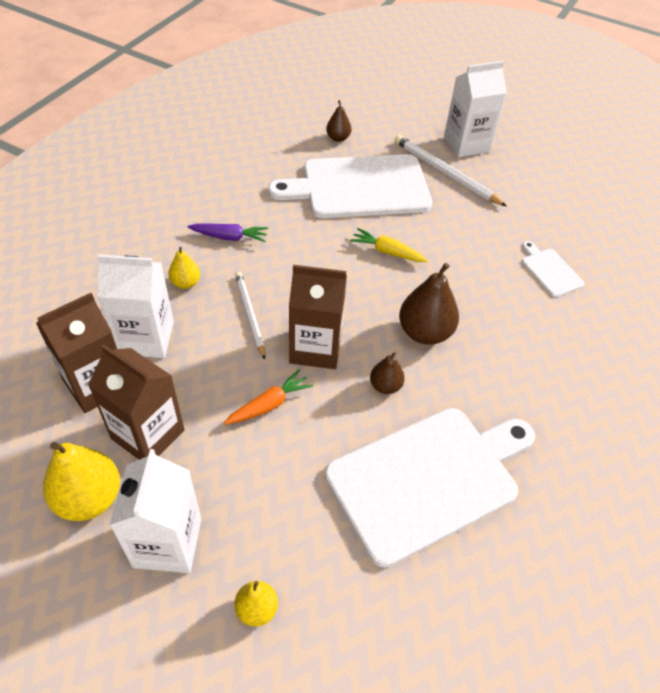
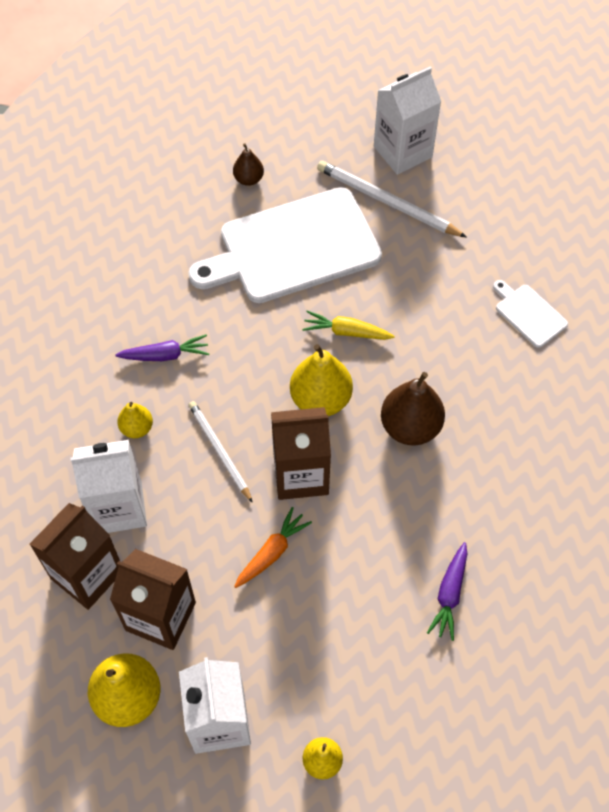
camera: 10 degrees left, 10 degrees up
white cutting board [325,408,535,568] -> purple carrot [427,542,467,641]
brown pear [370,352,405,394] -> none
none -> yellow pear [290,344,353,416]

